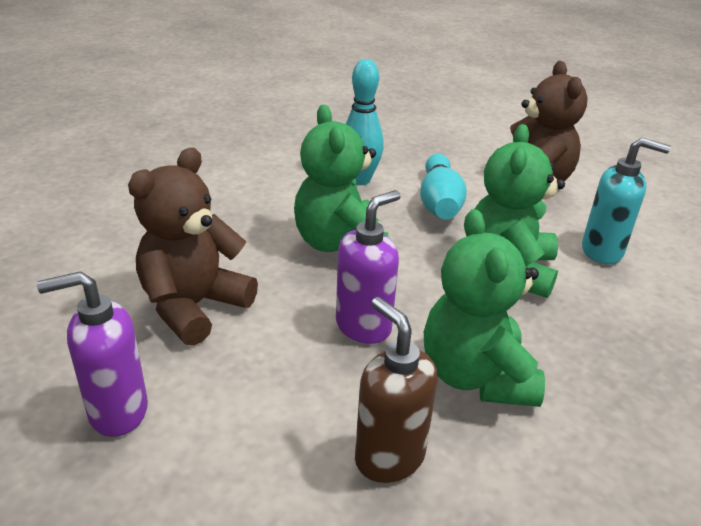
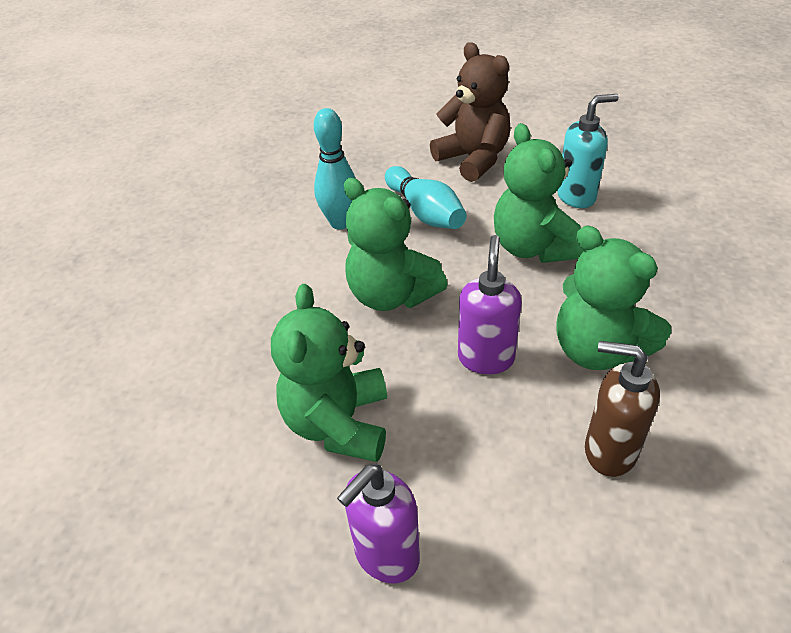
camera: 30 degrees left, 10 degrees up
brown teddy bear [128,148,258,346] -> green teddy bear [271,284,387,462]

